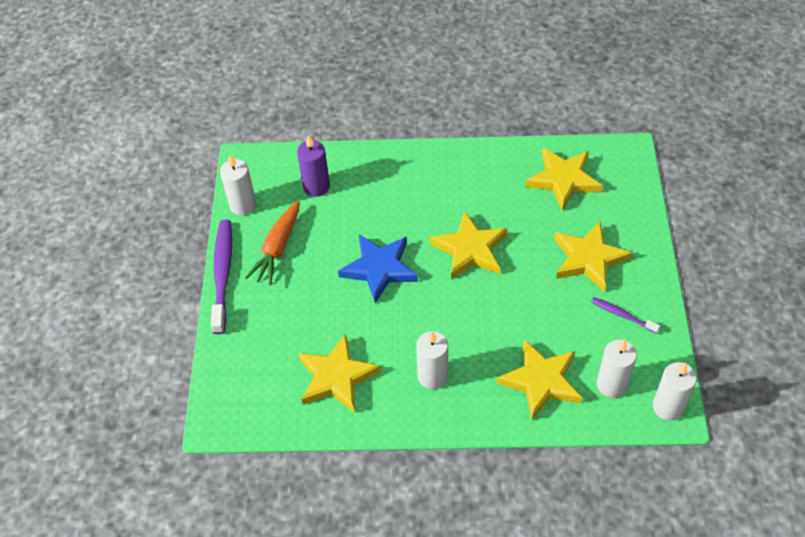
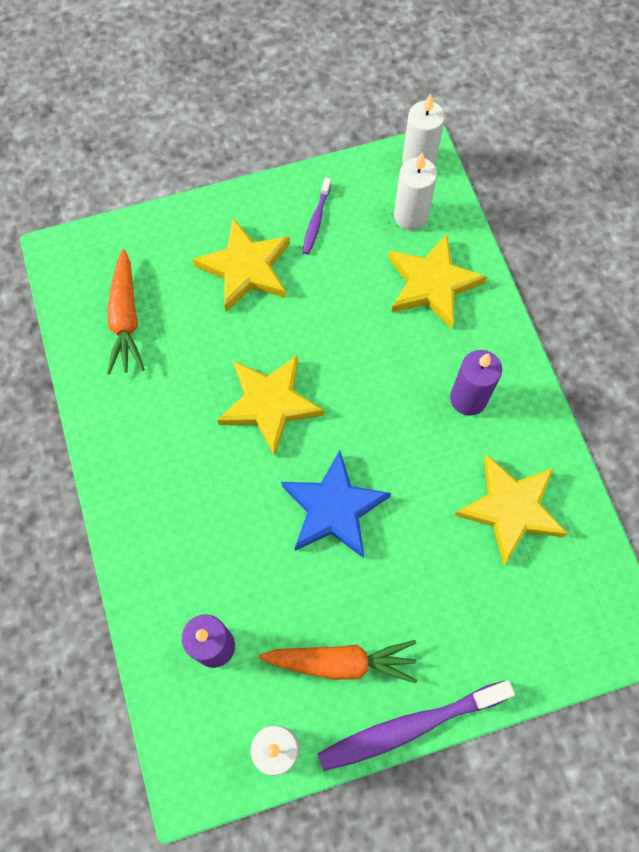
camera: 110 degrees left, 15 degrees up
white candle [416,331,448,389] -> purple candle [450,350,502,416]
yellow star [525,148,603,211] -> orange carrot [107,249,145,374]

